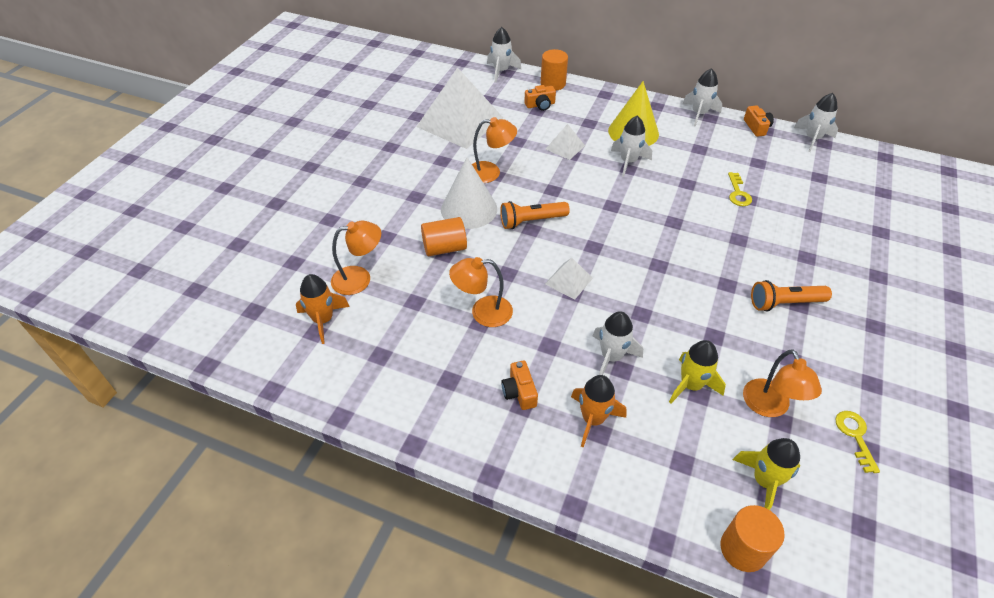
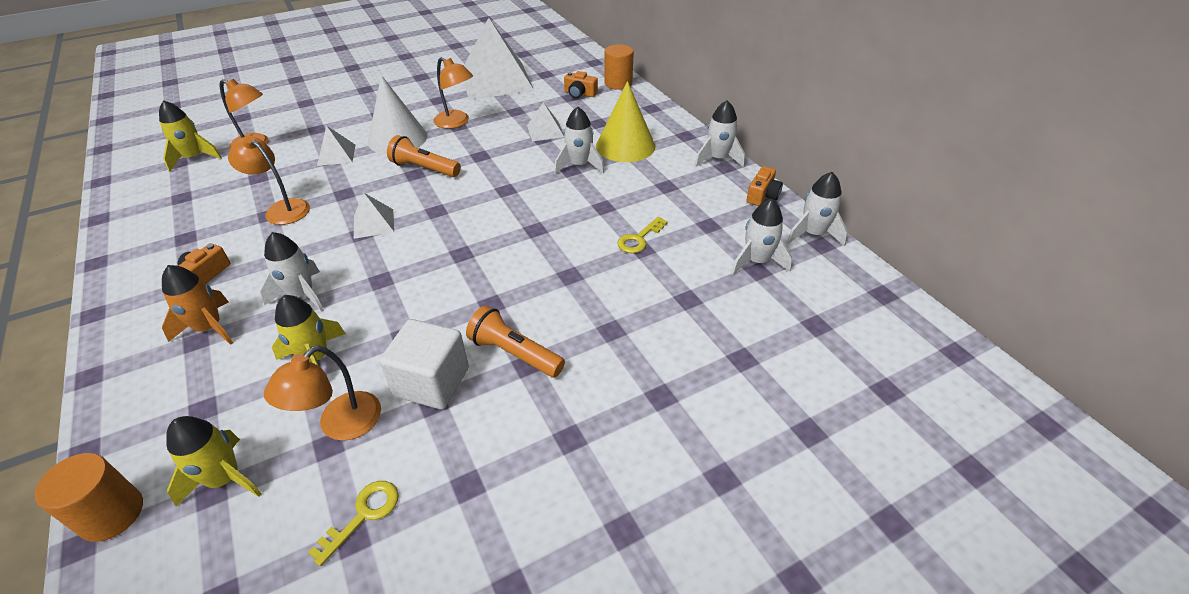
camera: 40 degrees right, 5 degrees down
orange rocket [296,274,350,344] -> yellow rocket [159,100,222,172]
orange cylinder [421,217,467,256] -> white pyramid [317,126,355,166]
white rocket [487,27,522,83] -> white rocket moved to [731,198,792,275]
none -> white cube [379,319,469,409]

